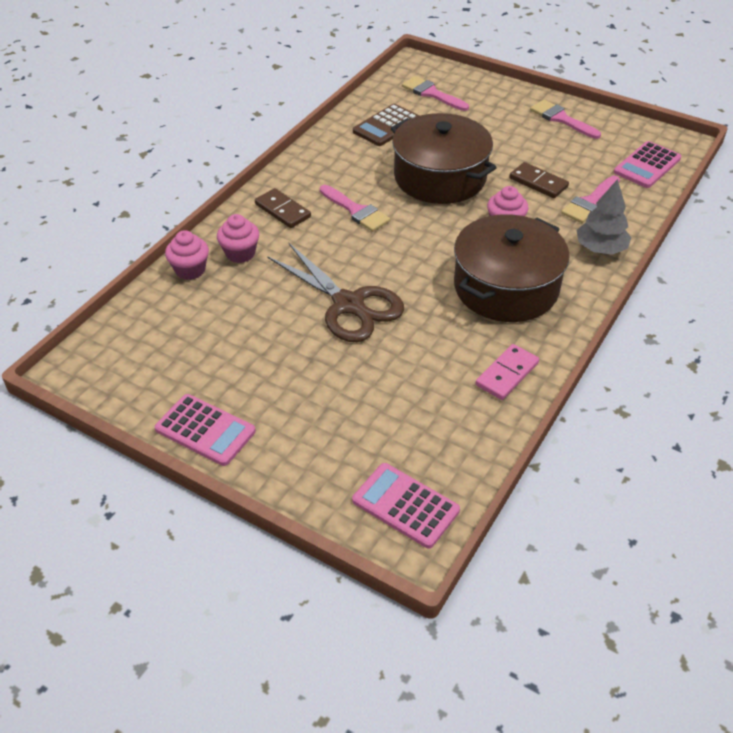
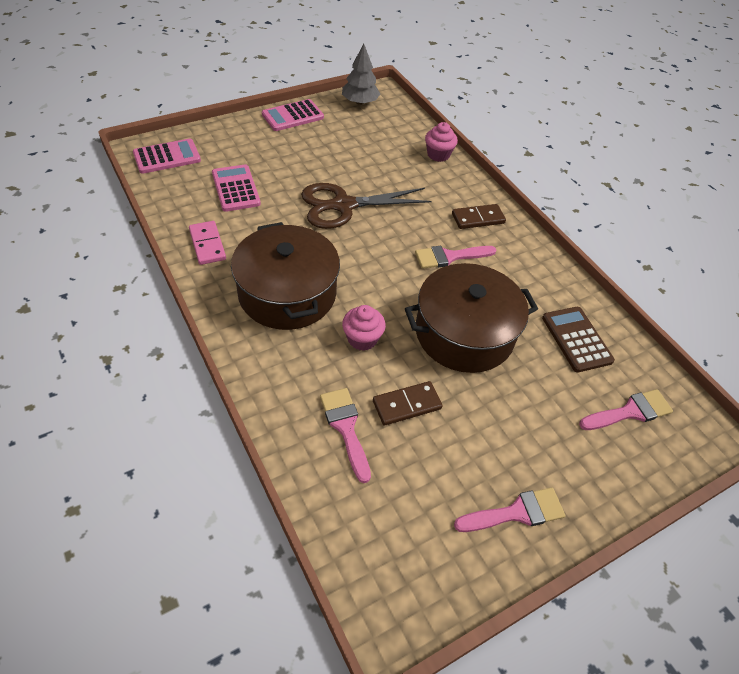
camera: 115 degrees right, 5 degrees up
pink cupcake [217,214,259,263] -> none
grey tree [576,179,632,255] -> grey tree moved to [342,44,380,105]
pink calculator [614,141,681,188] -> pink calculator moved to [212,164,261,212]

